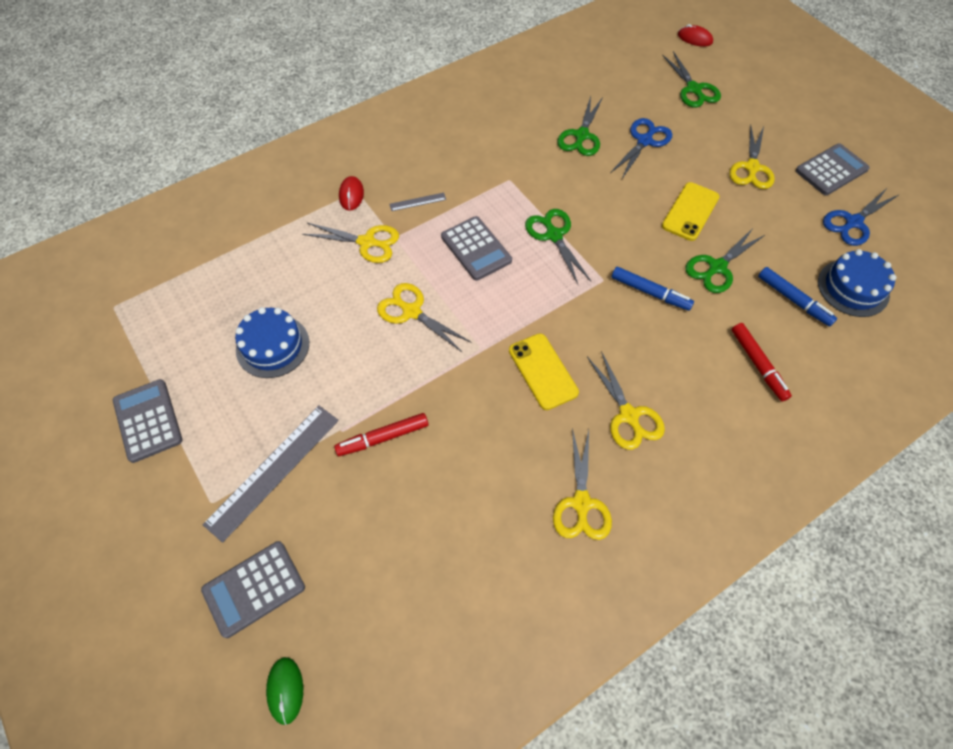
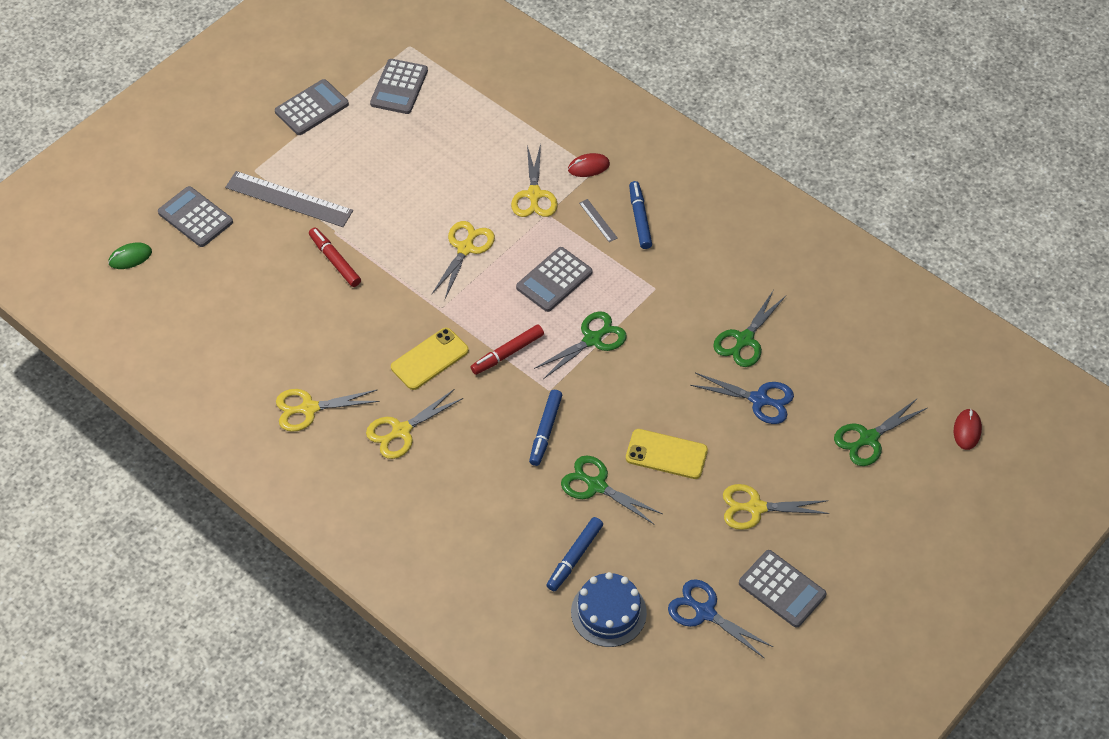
camera: 75 degrees right, 5 degrees down
blue cake [235,307,309,378] -> none
green scissors [557,96,603,156] -> green scissors turned 60 degrees counterclockwise [713,291,786,367]
red marker [732,323,792,401] -> red marker moved to [471,325,544,375]
none -> grey calculator [370,59,428,114]
none -> blue marker [629,181,652,249]

